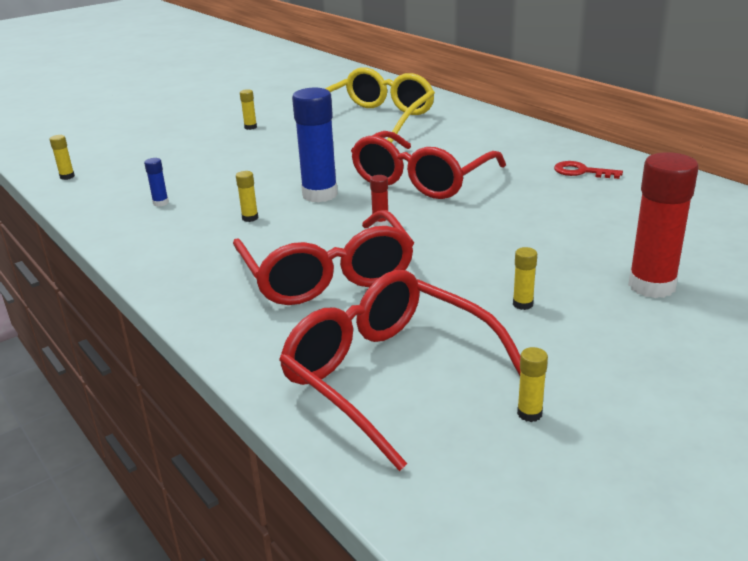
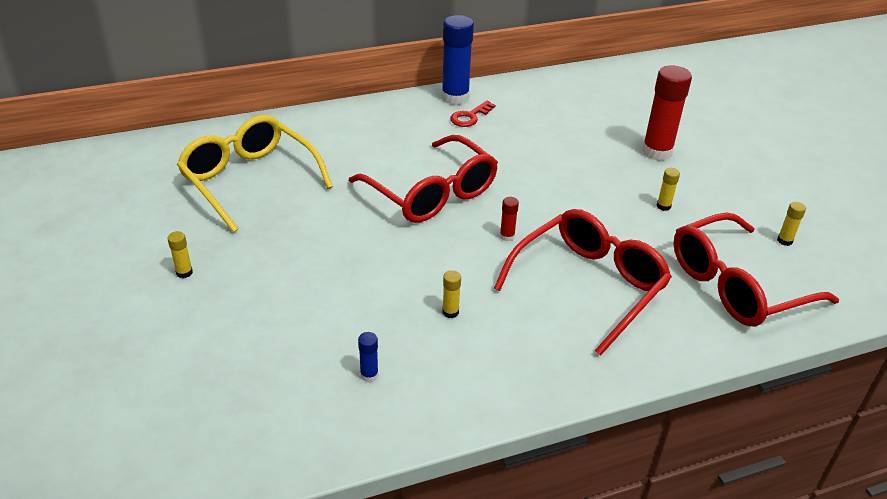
camera: 75 degrees left, 10 degrees up
yellow glue stick [50,135,75,180] -> none
red glasses [233,210,414,305] -> red glasses turned 45 degrees counterclockwise [494,209,672,356]
blue glue stick [292,88,338,202] -> blue glue stick moved to [441,15,474,105]

